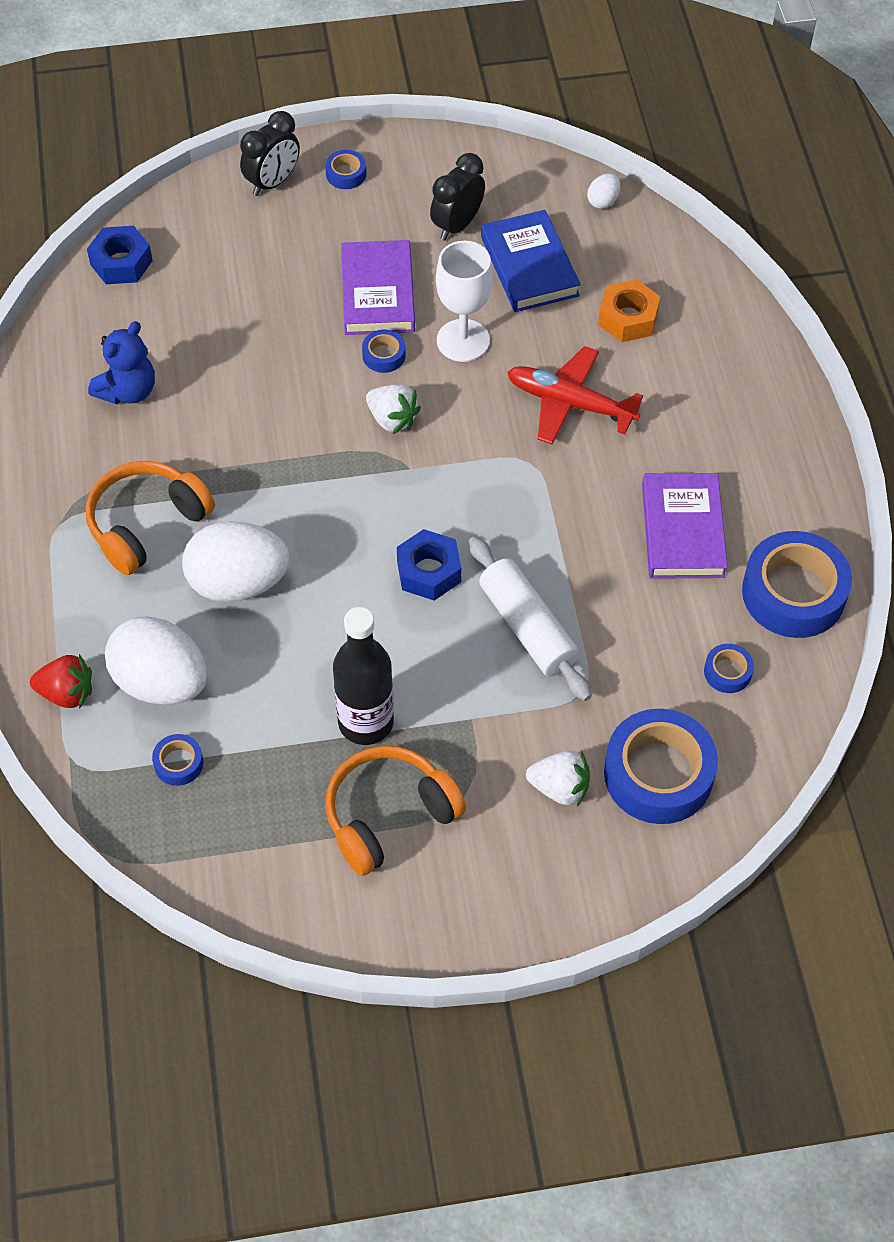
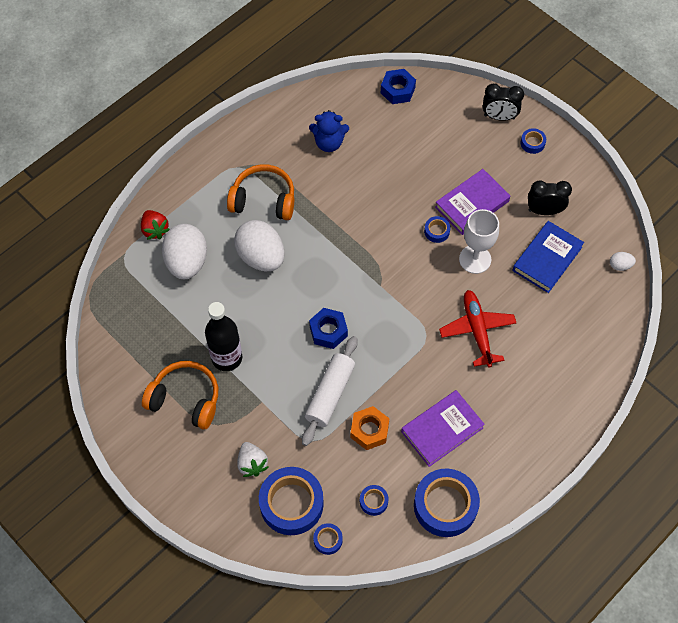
camera: 55 degrees right, 5 degrees up
blue tape [152,734,203,786] -> blue tape moved to [313,523,343,555]
white strawberry [366,384,421,434] -> none
orange nut [598,279,661,342] -> orange nut moved to [350,406,390,450]

